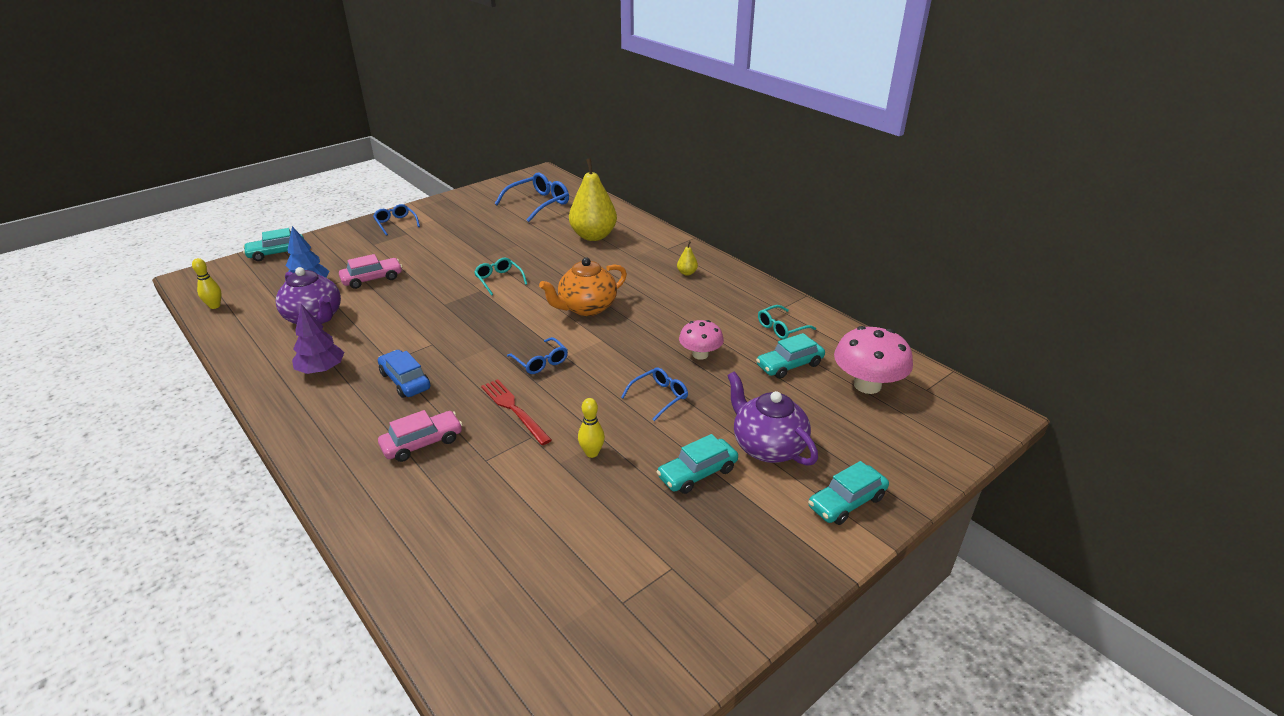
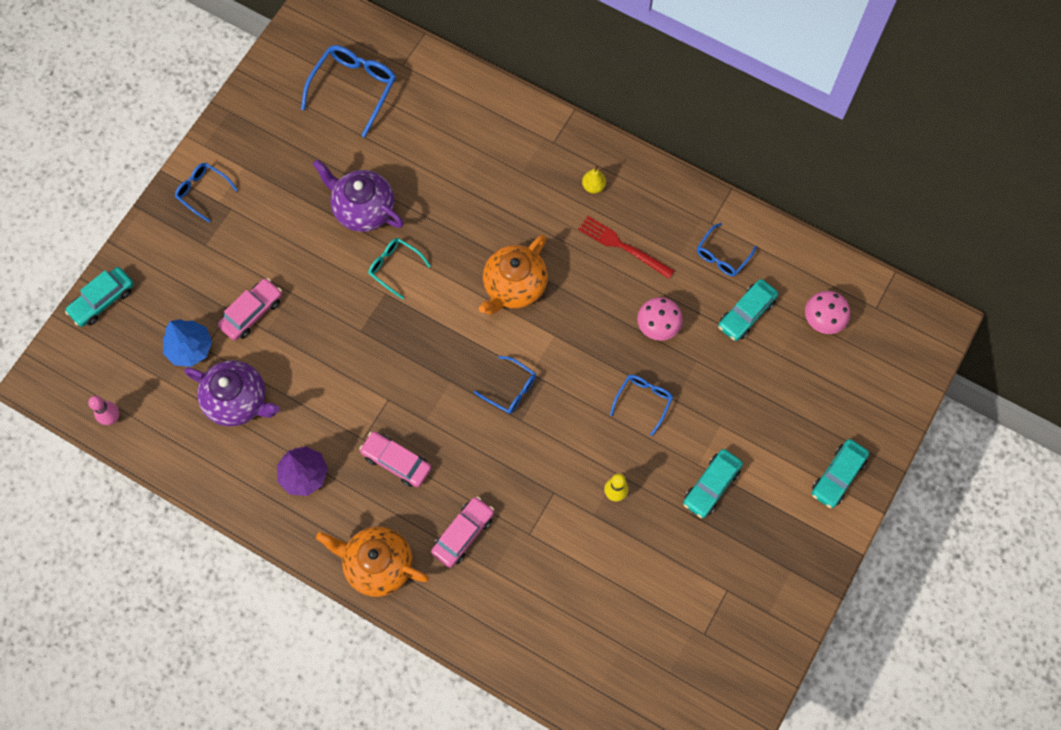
camera: 20 degrees left, 35 degrees up
yellow bowling pin [192,258,222,309] -> pink bowling pin [88,396,119,425]
blue car [378,350,430,398] -> pink car [359,432,431,487]
red fork [481,379,552,445] -> red fork moved to [578,216,675,279]
yellow pear [569,158,617,241] -> none
purple teapot [727,371,818,466] -> purple teapot moved to [313,159,404,232]
turquoise glasses [758,305,816,339] -> blue glasses [697,223,757,276]
pink mushroom [834,326,913,394] -> pink mushroom [805,291,850,334], size x0.62
none -> orange teapot [316,526,429,597]

